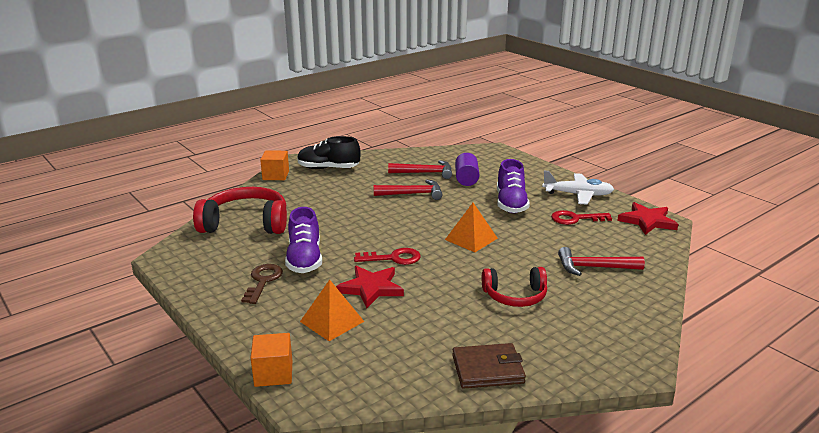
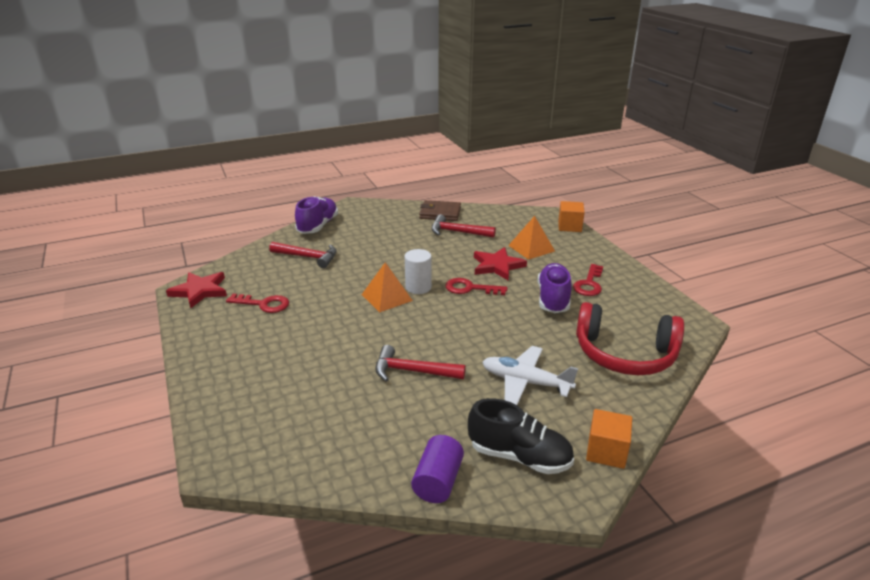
camera: 165 degrees left, 5 degrees up
brown key [241,264,283,304] -> red key [573,264,603,296]
red hammer [388,160,452,179] -> red hammer moved to [431,215,496,238]
purple cylinder [455,153,479,186] -> purple cylinder moved to [411,435,464,503]
red headphones [482,267,547,307] -> none
purple shoe [497,159,530,213] -> purple shoe moved to [295,196,338,234]
white plane [542,171,614,205] -> white plane moved to [482,346,578,405]
none -> white cylinder [405,249,432,294]

